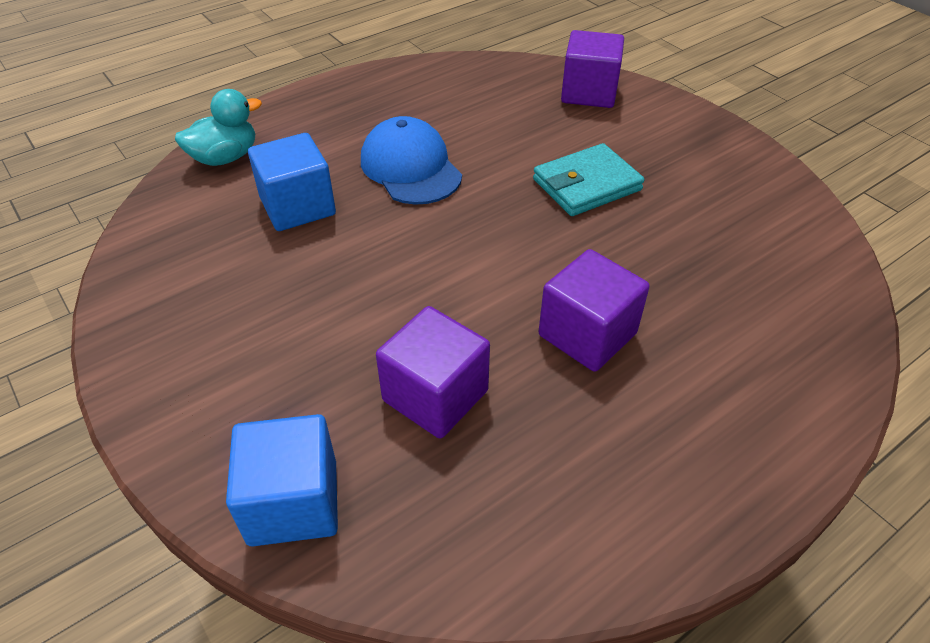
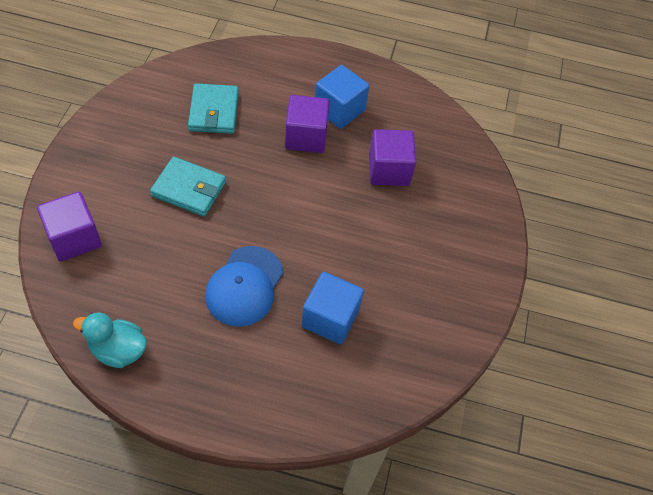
camera: 135 degrees left, 10 degrees up
turquoise duck [175,89,262,166] -> turquoise duck moved to [73,313,147,368]
blue cube [226,414,338,547] -> blue cube moved to [315,65,369,129]
none -> turquoise wallet [188,83,239,134]

